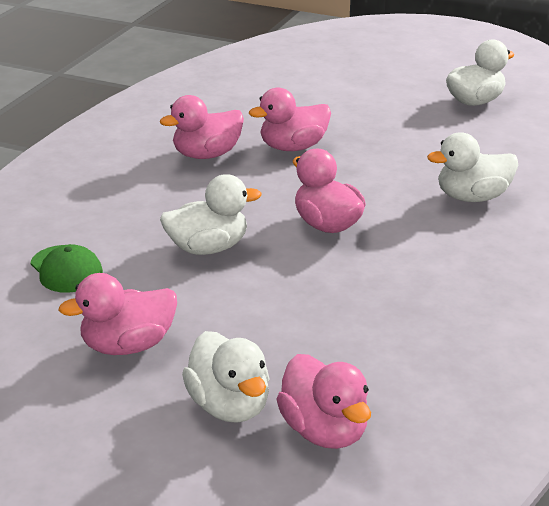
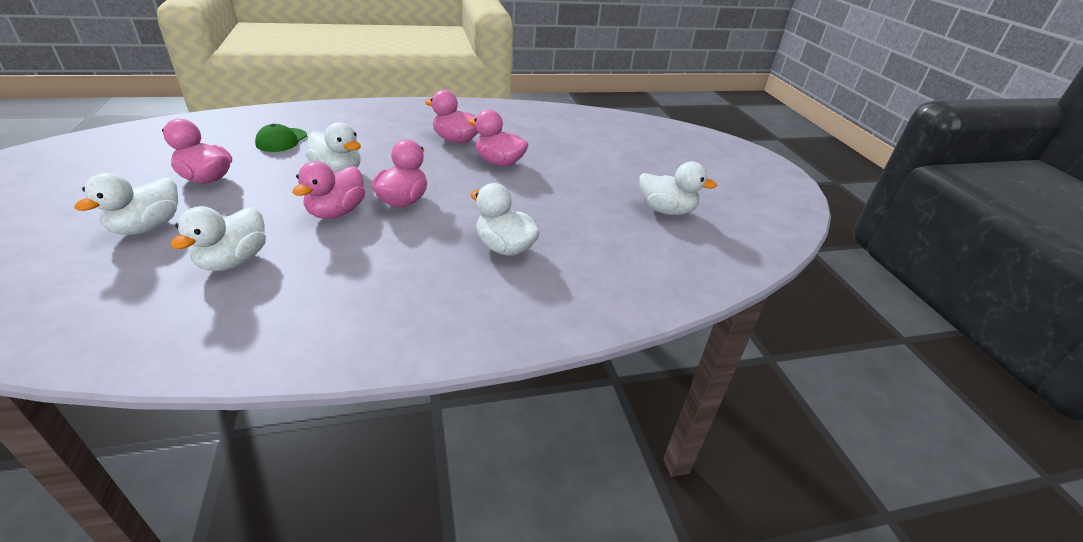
camera: 50 degrees right, 5 degrees up
pink duck [276,354,371,449] -> pink duck moved to [292,161,365,219]
none -> white duck [170,206,266,271]

